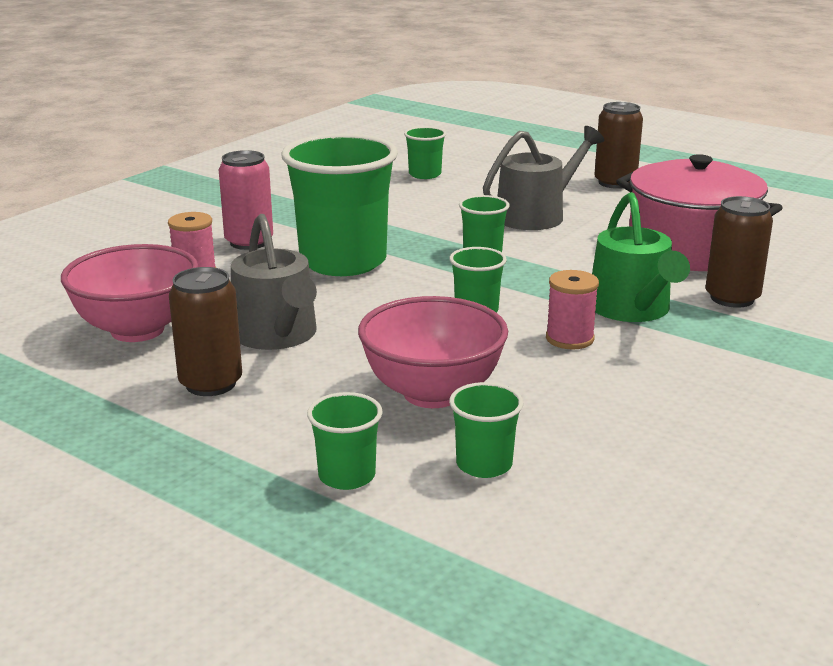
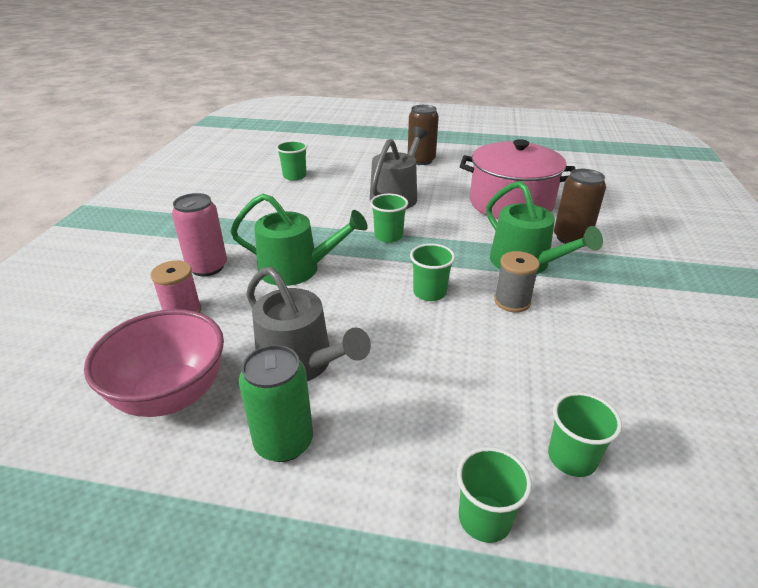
camera: 25 degrees left, 10 degrees up
brown can [169,267,242,396] -> green can [239,345,313,462]
green cup [281,134,398,276] -> green watering can [230,194,368,286]
pink bowl [358,296,508,408] -> none
pink spool [546,270,599,349] -> grey spool [494,251,540,312]

